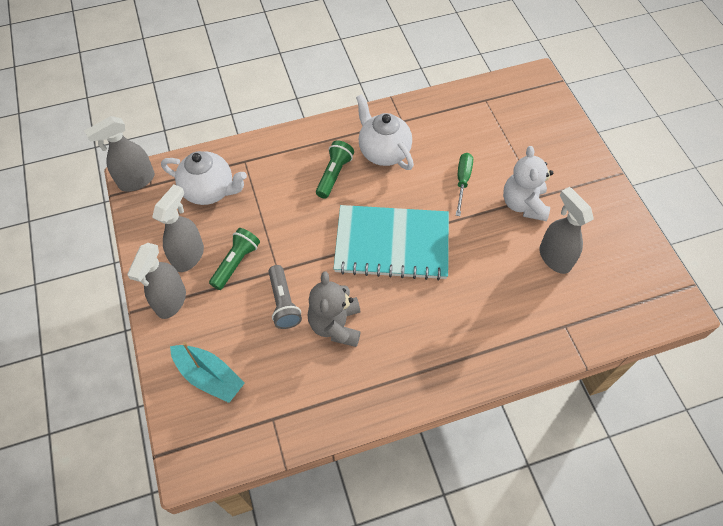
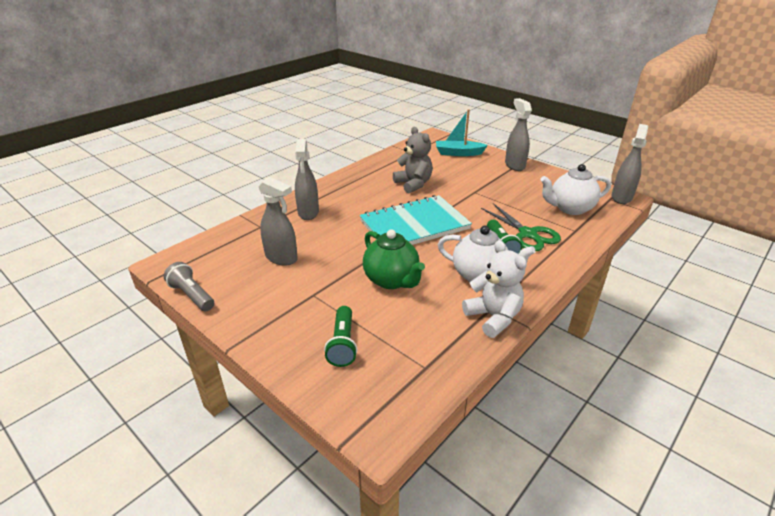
camera: 150 degrees right, 25 degrees down
grey spray bottle [152,184,204,272] -> grey spray bottle moved to [295,139,319,220]
green flashlight [209,228,260,290] -> green flashlight moved to [324,306,358,367]
grey flashlight [268,265,302,329] -> grey flashlight moved to [164,262,214,311]
green screwdriver [456,153,473,216] -> green teapot [363,229,425,289]
white teddy bear [503,146,553,221] -> white teddy bear moved to [462,240,527,338]
none -> green scissors [481,203,561,251]

